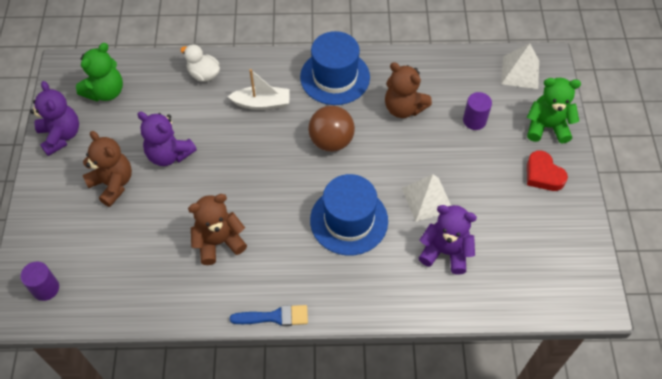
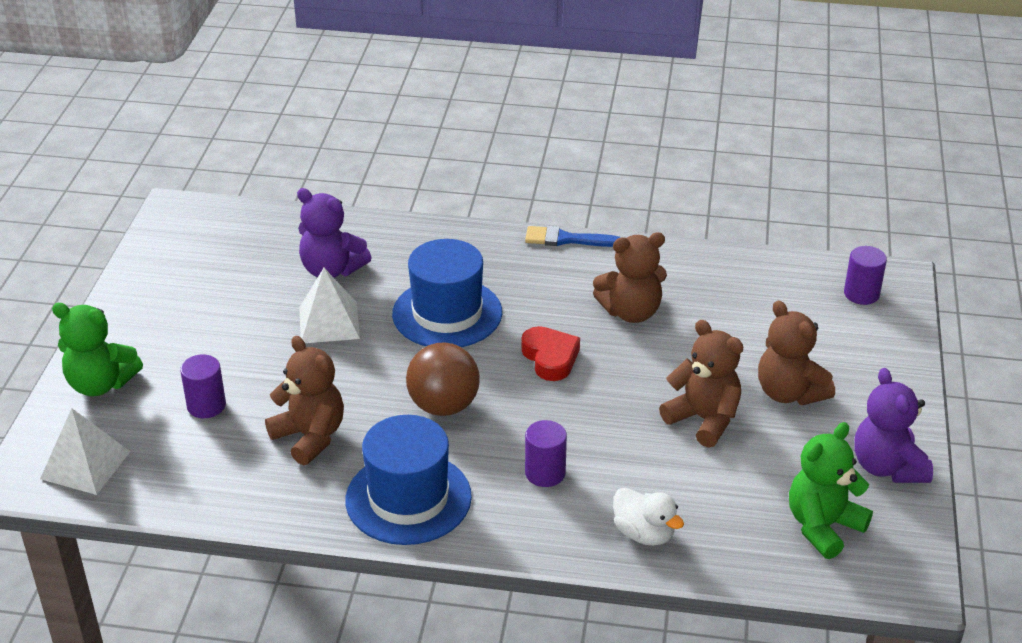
camera: 170 degrees left, 20 degrees down
purple teddy bear [138,112,197,166] -> brown teddy bear [659,320,743,448]
white boat [227,69,290,110] -> purple cylinder [525,420,567,487]
red heart [527,151,568,191] -> red heart moved to [521,326,580,381]

